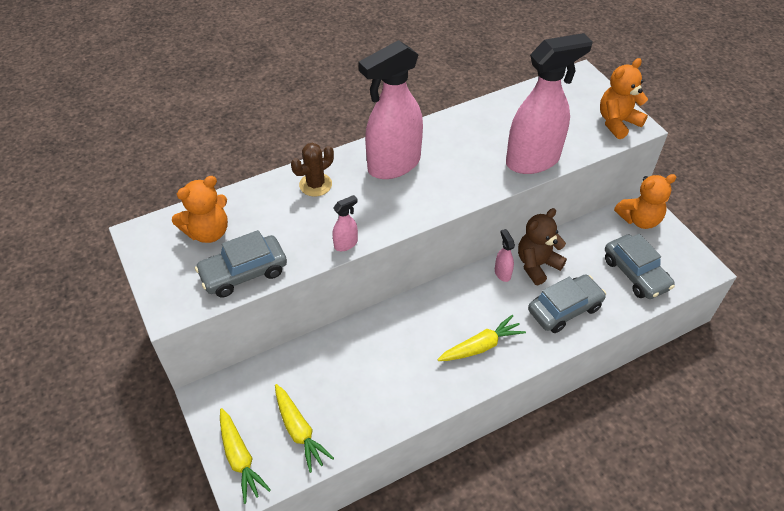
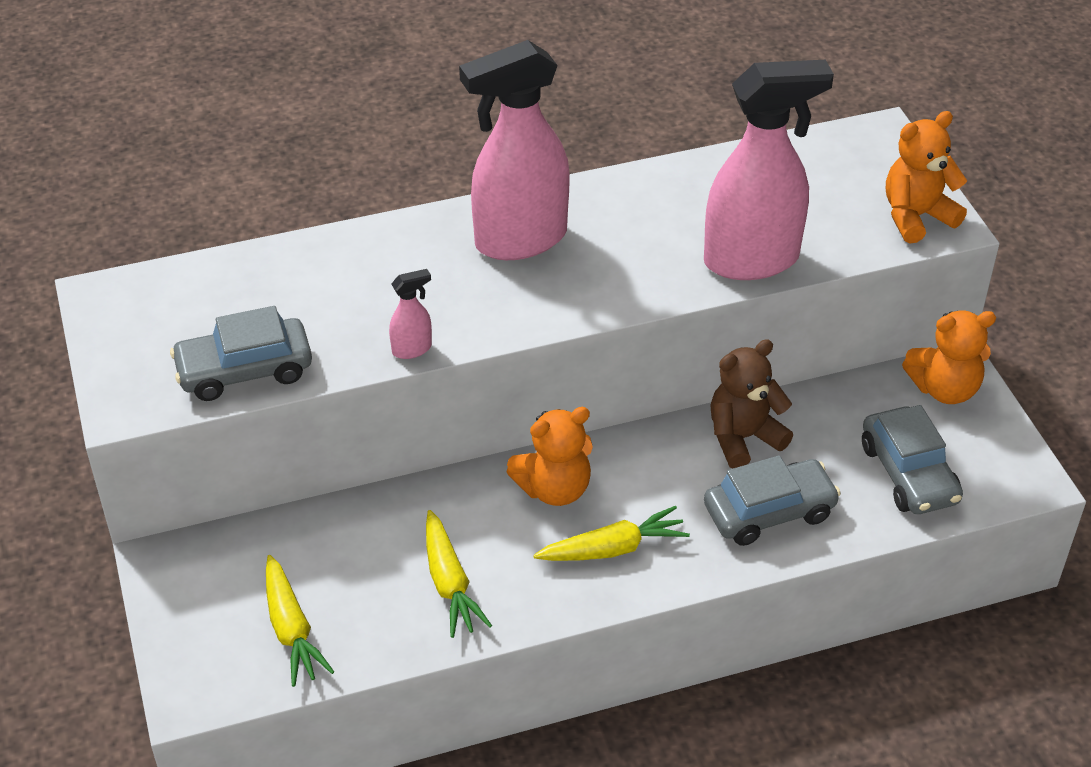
camera: 10 degrees right, 5 degrees down
orange teddy bear [172,176,228,243] -> orange teddy bear moved to [507,407,593,506]
yellow carrot [220,408,271,504] -> yellow carrot moved to [426,510,492,638]
brown cactus [291,143,334,197] -> none
pink spray bottle [495,229,515,282] -> none

